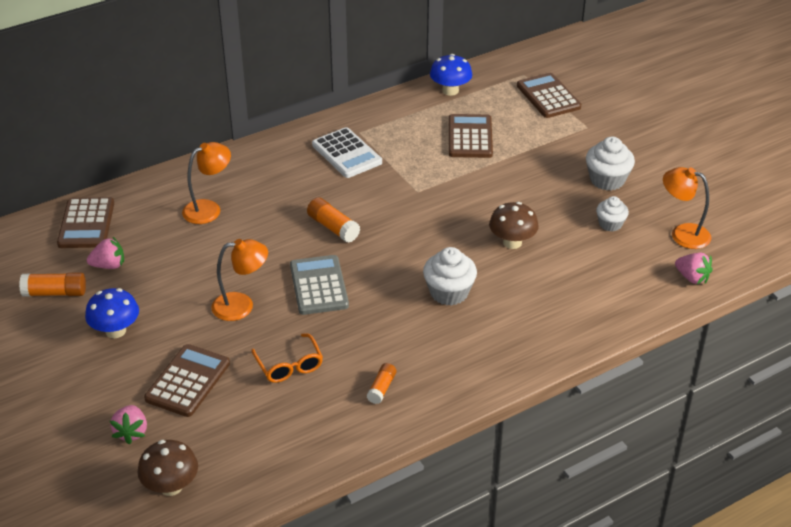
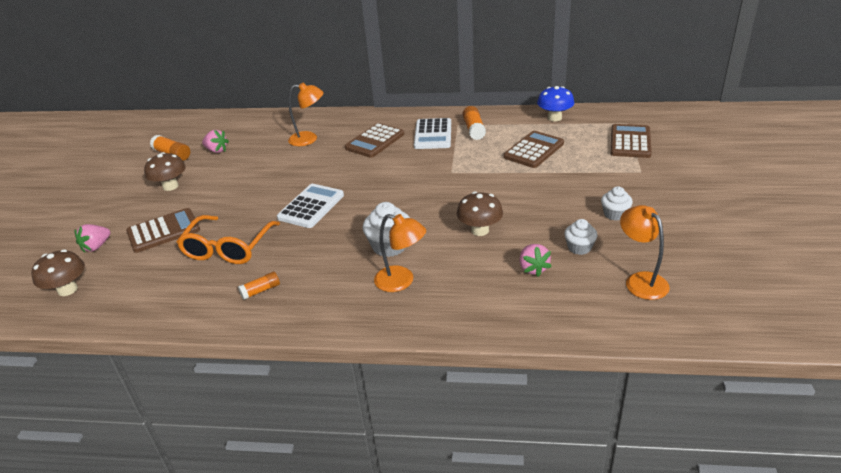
camera: 40 degrees right, 5 degrees down
brown calculator [57,197,114,248] -> brown calculator moved to [345,123,404,158]
blue mushroom [85,288,139,338] -> brown mushroom [144,152,186,191]
orange lamp [211,239,268,321] -> orange lamp moved to [374,214,426,292]
orange glasses [251,333,323,383] -> orange glasses [177,215,280,264], size x1.58
grey calculator [290,255,349,315] -> white calculator [277,184,344,228]
orange glue stick [307,197,360,243] -> orange glue stick moved to [462,106,486,140]
white cupcake [586,137,635,191] -> white cupcake [601,186,633,221], size x0.64
pink strawberry [675,253,713,284] -> pink strawberry moved to [520,244,552,277]

